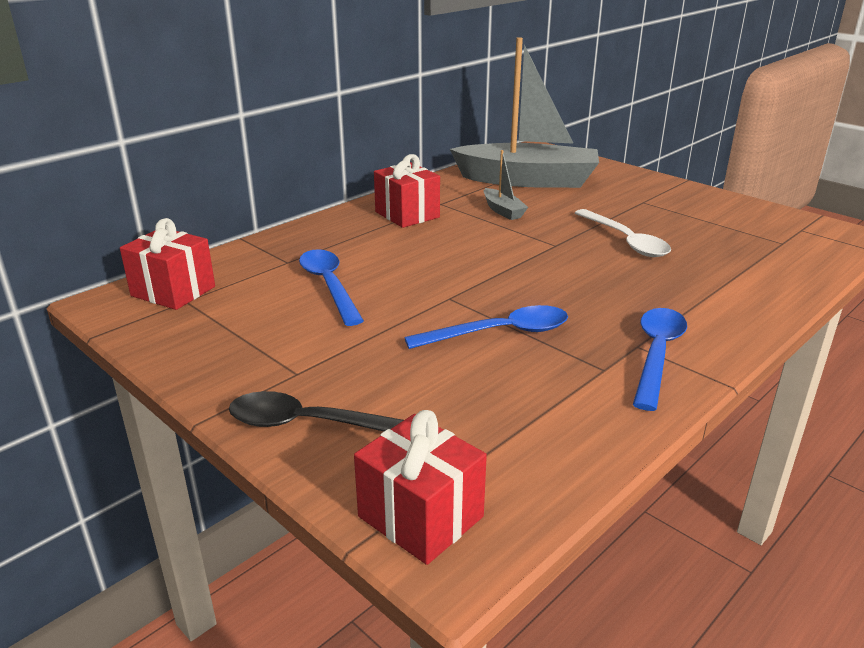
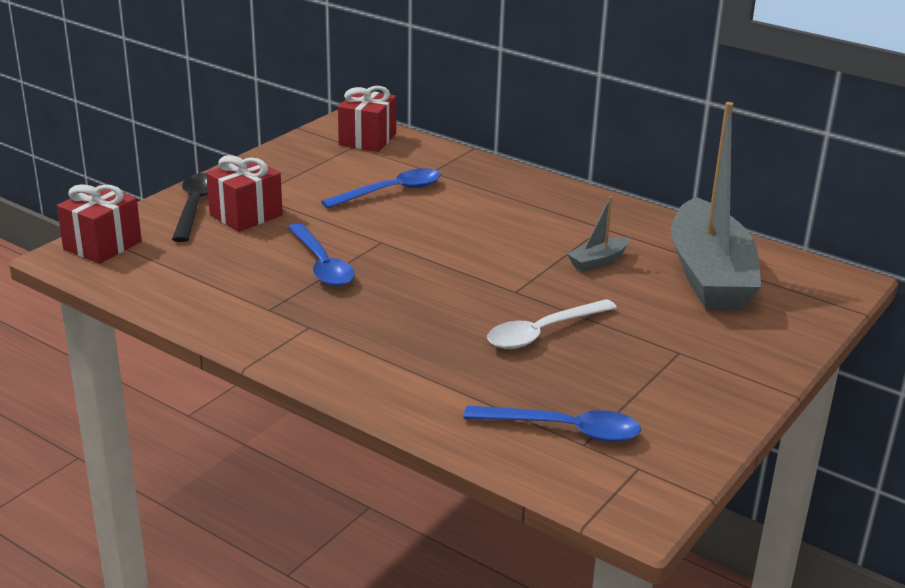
camera: 80 degrees right, 0 degrees up
red gift [374,154,440,228] -> red gift moved to [206,155,283,232]
blue spoon [633,308,687,411] -> blue spoon moved to [463,406,641,442]

